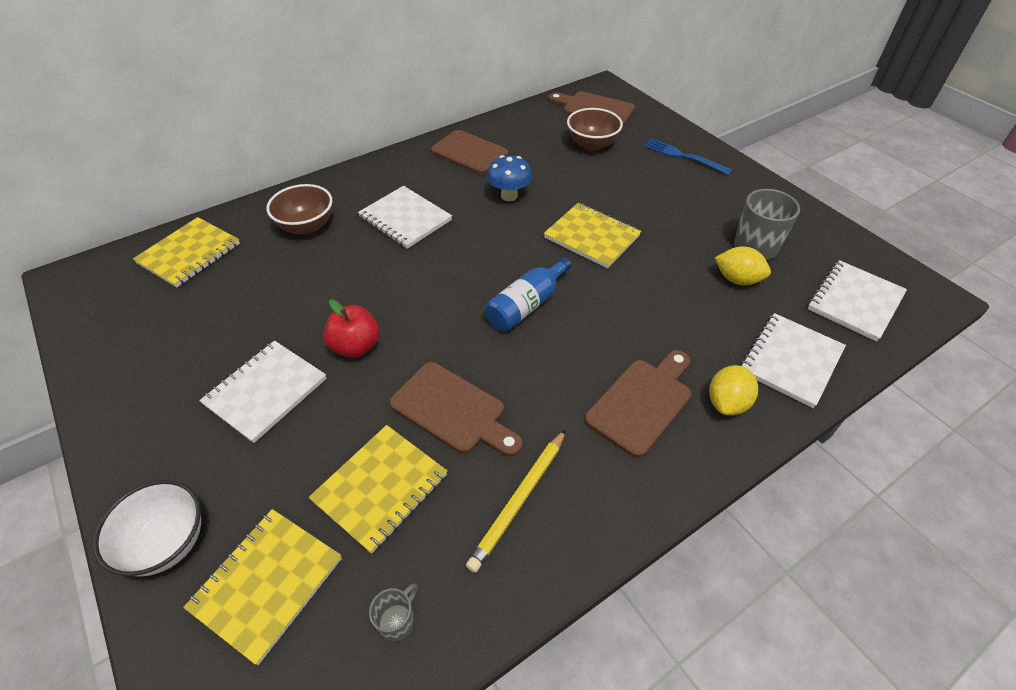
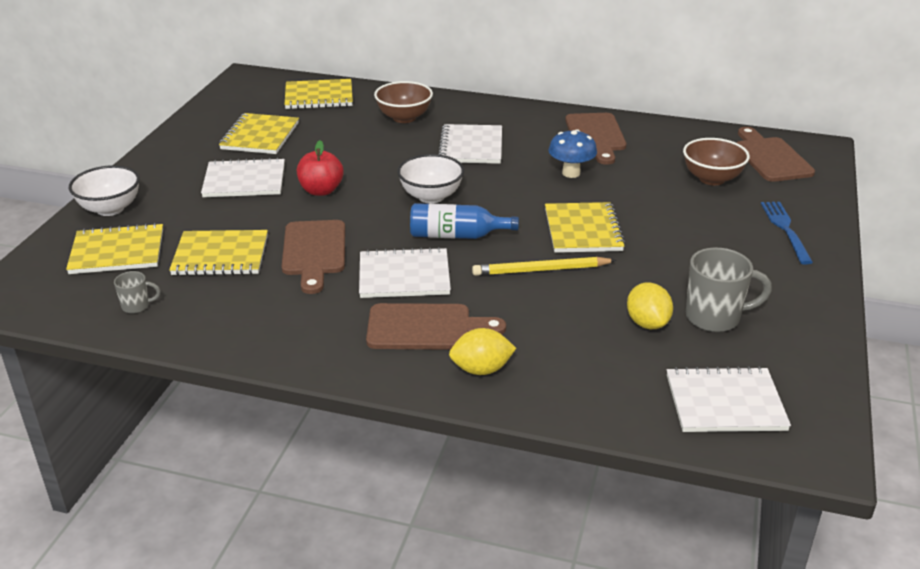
camera: 50 degrees right, 15 degrees down
yellow pencil [466,429,566,573] -> yellow pencil moved to [472,257,617,276]
white notebook [740,313,846,408] -> white notebook moved to [359,247,451,298]
none -> yellow notebook [219,113,299,154]
none -> white bowl [397,154,464,204]

